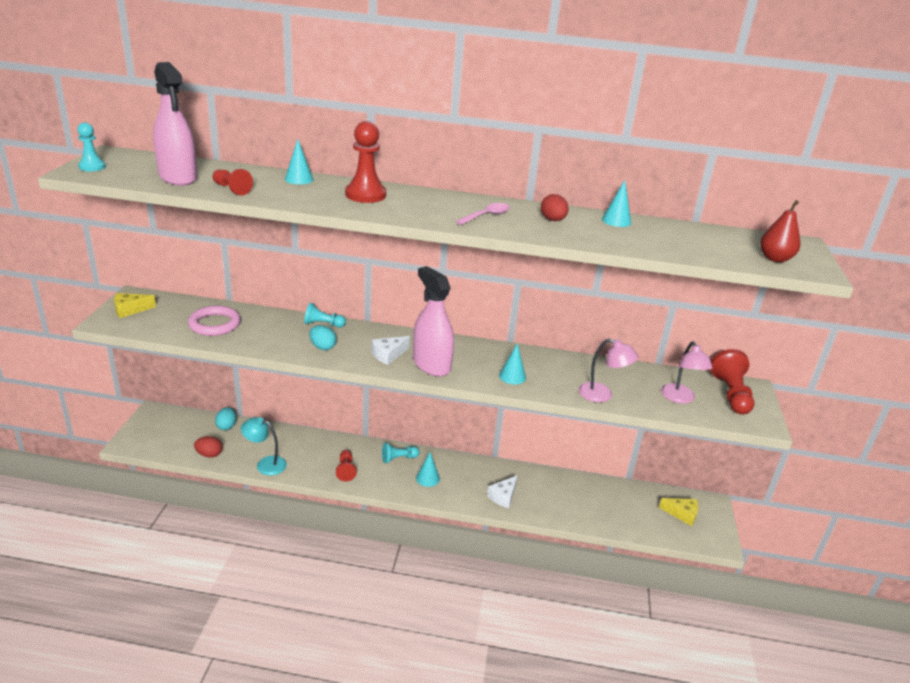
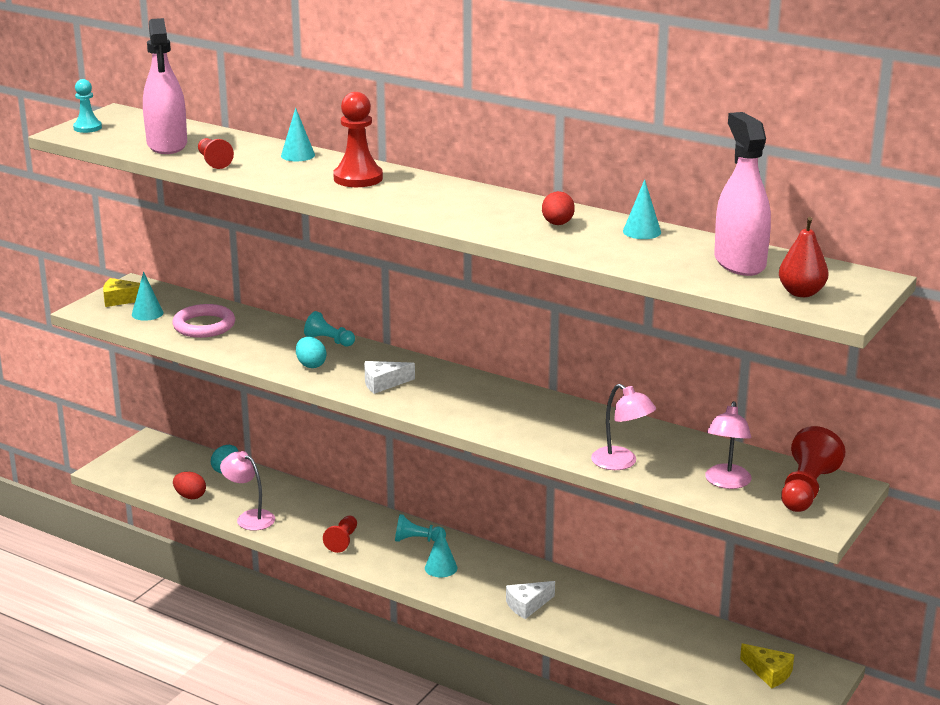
camera: 25 degrees right, 5 degrees down
turquoise lamp [241,417,287,475] -> pink lamp [220,451,275,531]
pink spray bottle [413,266,454,377] -> pink spray bottle moved to [714,112,771,276]
pink spoon [456,203,510,225] -> none
turquoise cone [499,343,526,384] -> turquoise cone moved to [132,272,163,321]

